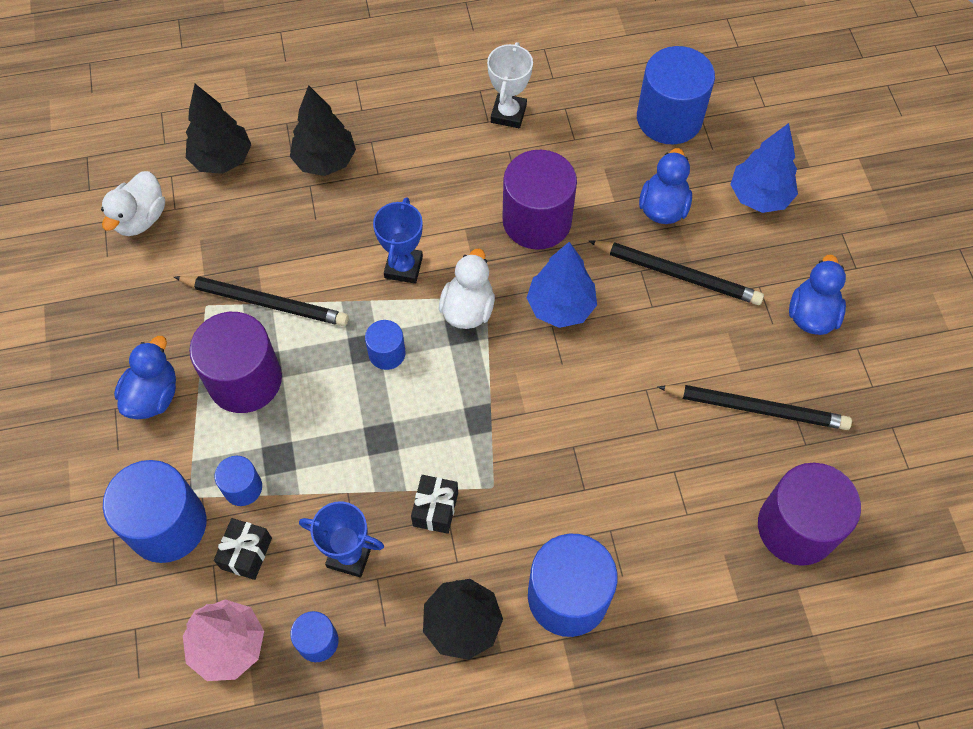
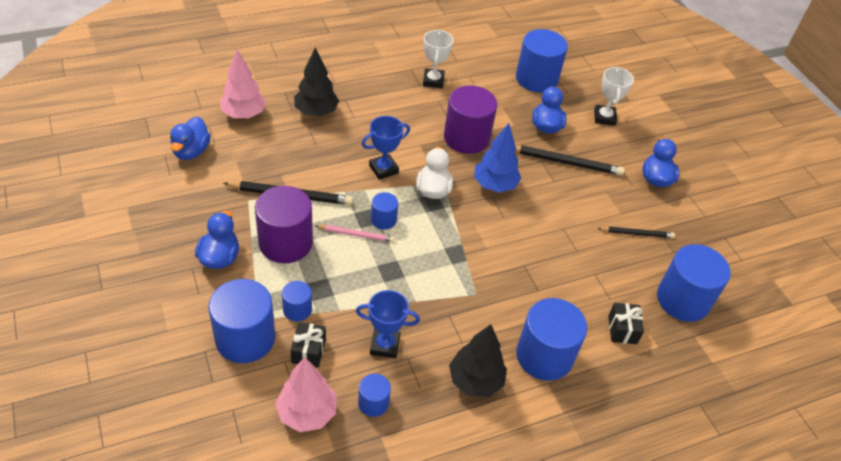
camera: 15 degrees left, 15 degrees down
white duck [101,171,165,236] -> blue duck [170,117,211,160]
black tree [186,84,251,174] -> pink tree [220,50,266,118]
blue trophy [373,197,423,284] -> blue trophy turned 60 degrees clockwise [362,116,410,180]
black gift [411,475,458,534] -> black gift moved to [608,303,644,344]
black pencil [657,385,852,430] -> black pencil [597,227,675,238], size x0.60
blue tree [730,123,798,213] -> white trophy [594,67,634,126]
purple cylinder [758,463,861,566] -> blue cylinder [657,244,731,322]
none -> pink pencil [316,225,395,242]

